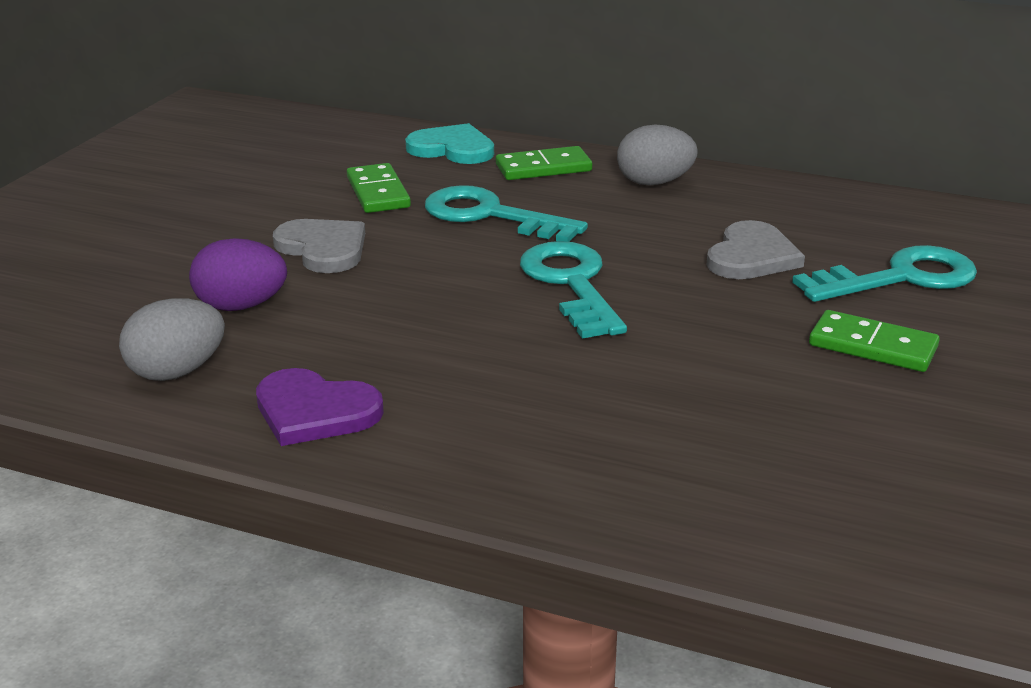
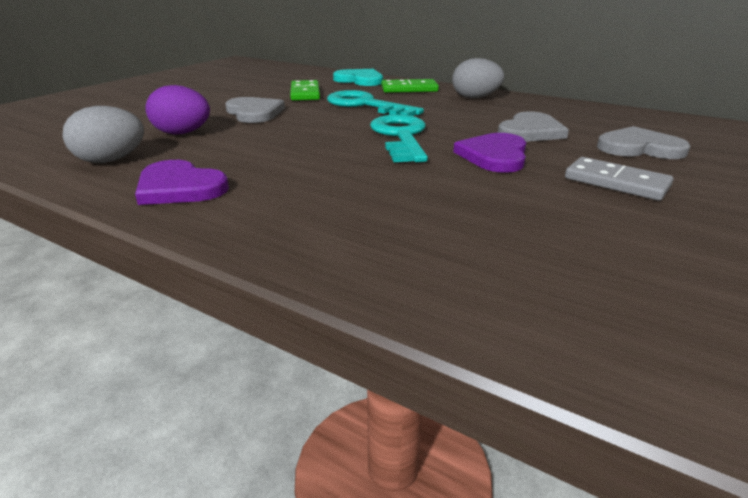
camera: 10 degrees right, 0 degrees up
turquoise key [792,245,977,302] -> grey heart [597,126,691,159]
green domino [809,310,940,372] -> grey domino [565,157,674,201]
none -> purple heart [453,133,526,173]

